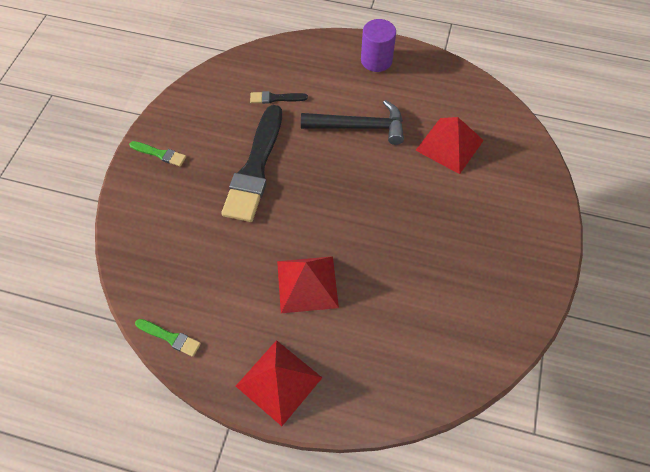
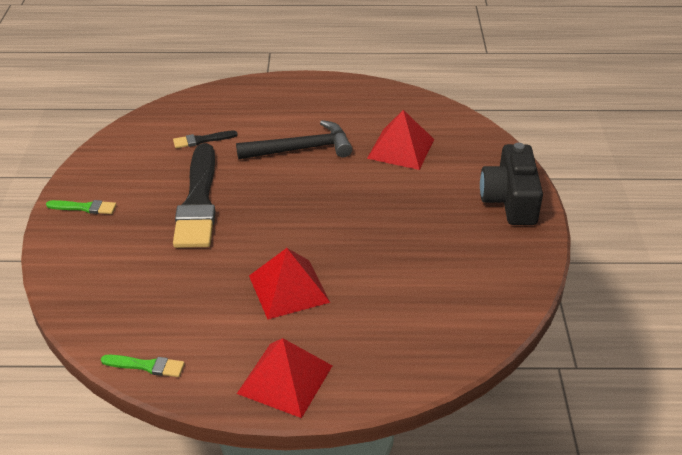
camera: 15 degrees left, 20 degrees down
purple cylinder [361,19,396,72] -> none
none -> black camera [480,143,543,225]

